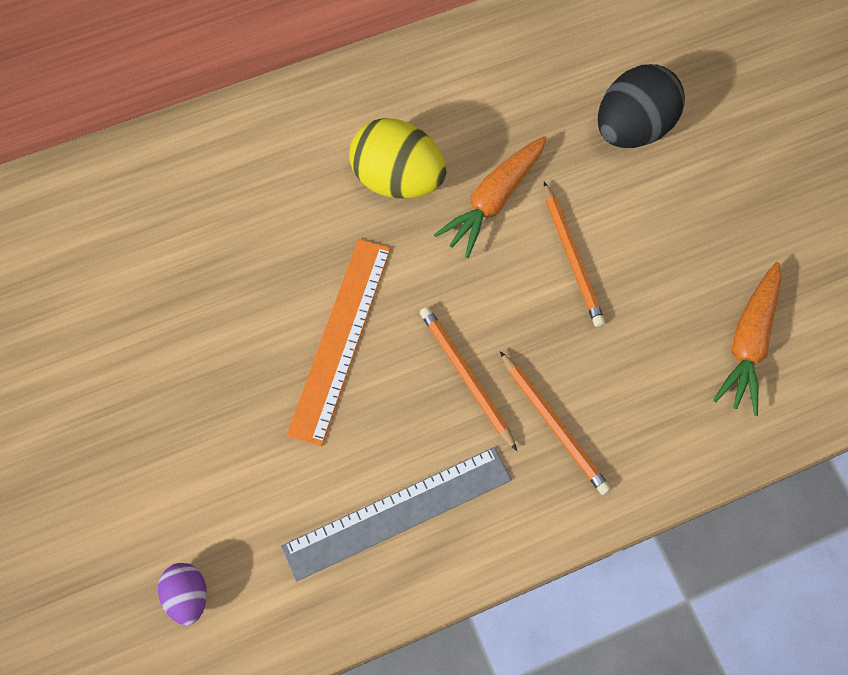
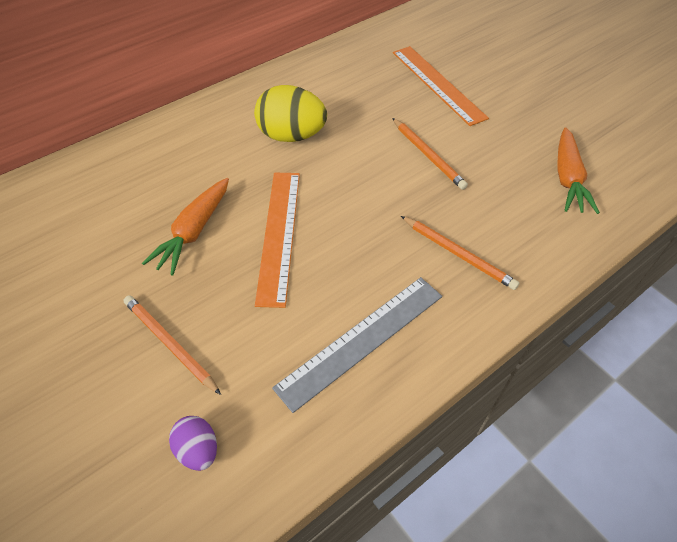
camera: 15 degrees left, 15 degrees down
orange pencil [420,307,517,451] -> orange pencil moved to [124,295,221,395]
orange carrot [434,136,547,258] -> orange carrot moved to [142,178,229,275]
black egg [598,64,685,148] -> orange ruler [393,46,489,126]

